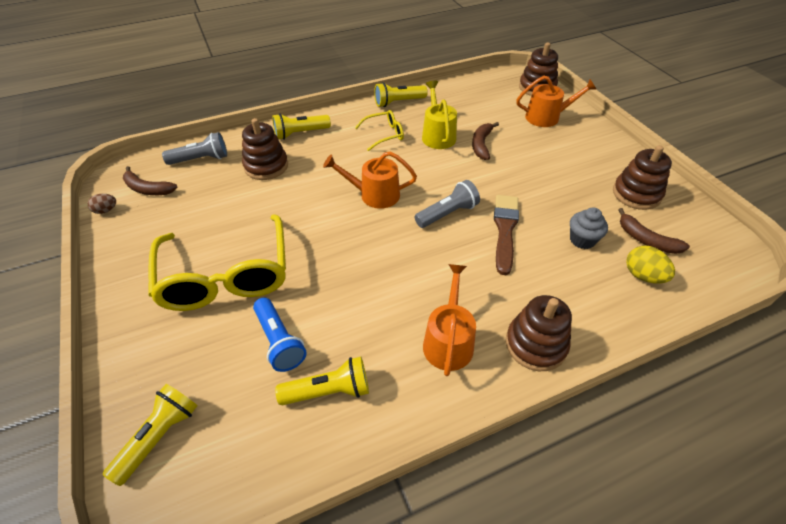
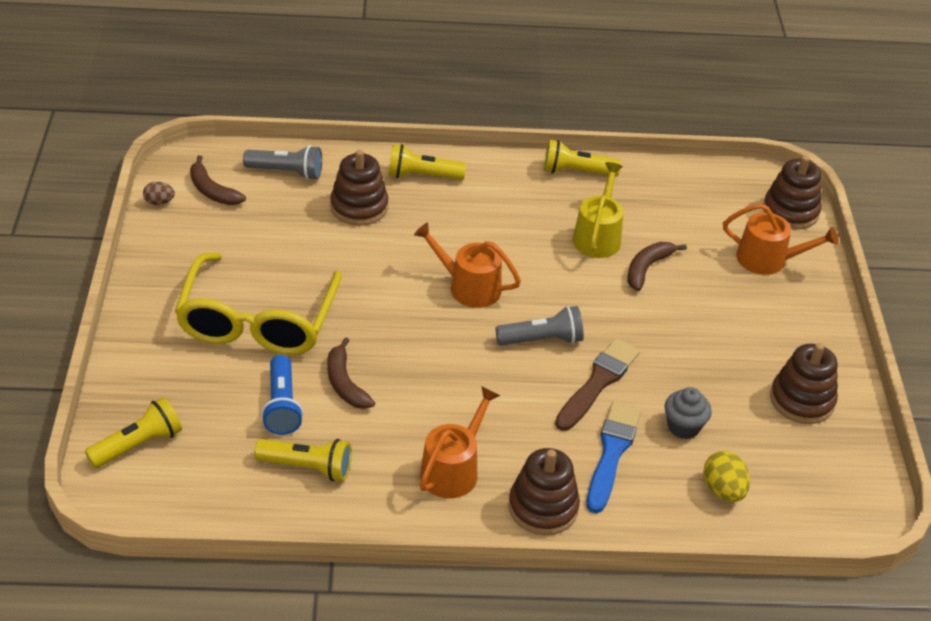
camera: 20 degrees right, 5 degrees down
yellow glasses [355,110,404,151] -> none
brown banana [618,208,690,254] -> brown banana moved to [327,337,375,409]
none -> blue brush [586,401,641,513]

